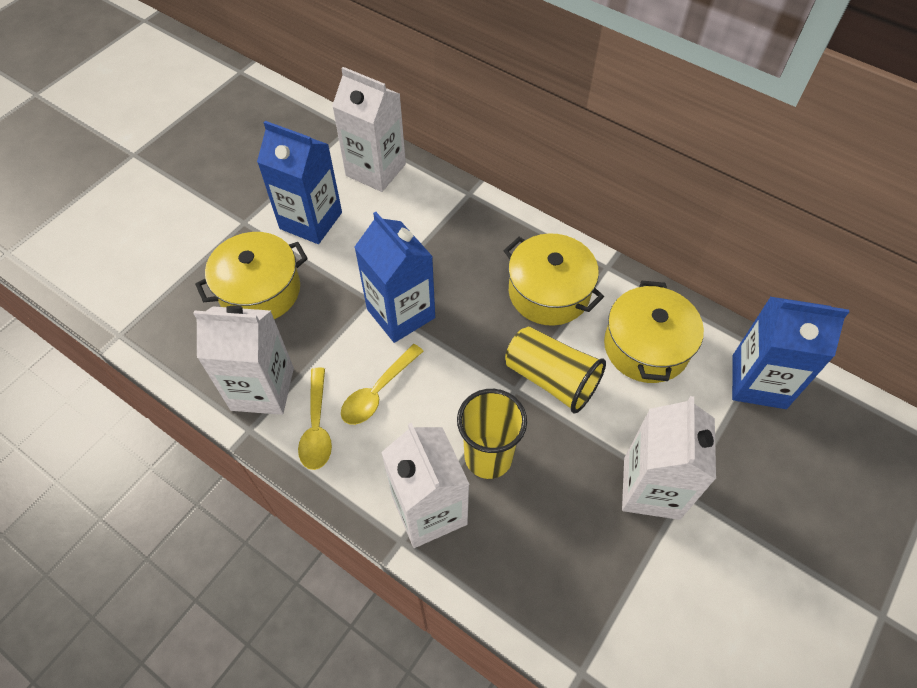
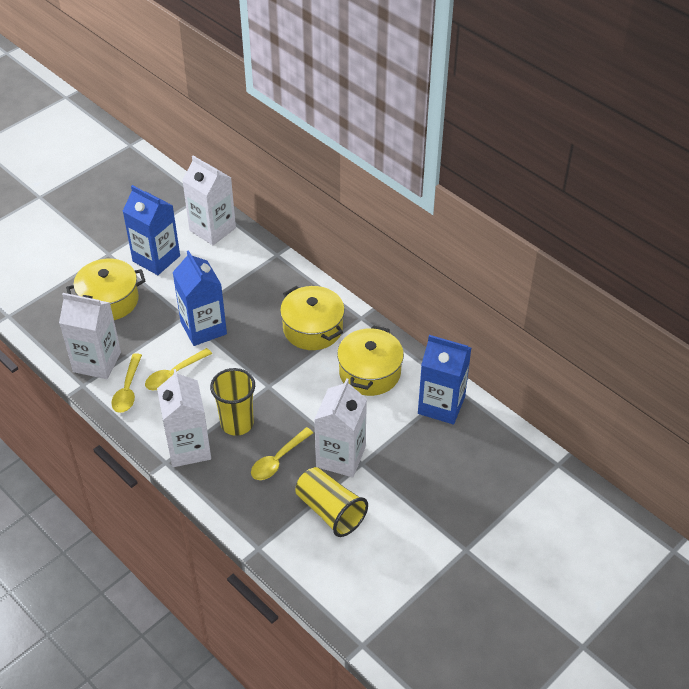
camera: 10 degrees right, 10 degrees down
yellow cup [505,326,606,414] -> yellow cup moved to [295,467,368,537]
none -> yellow spoon [251,427,313,480]

